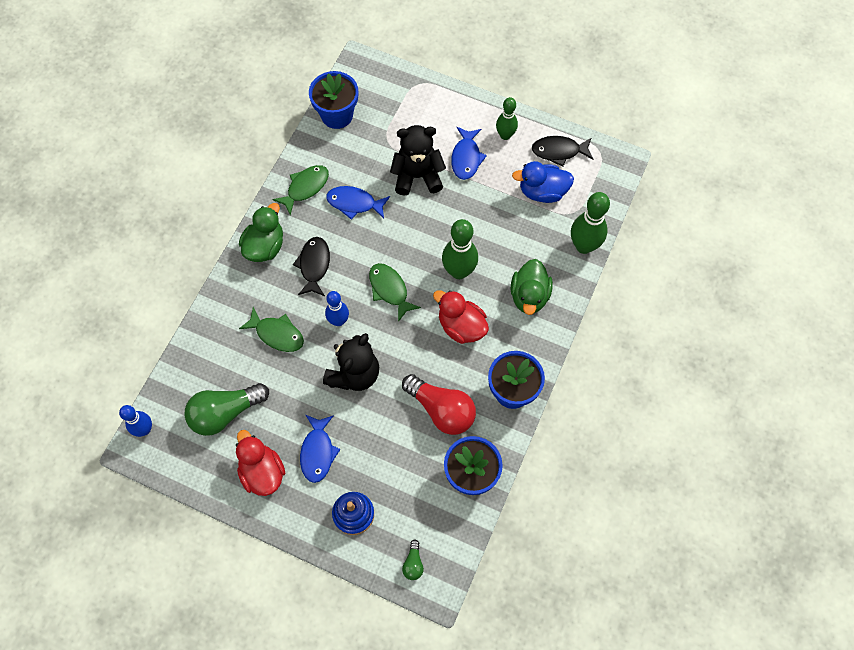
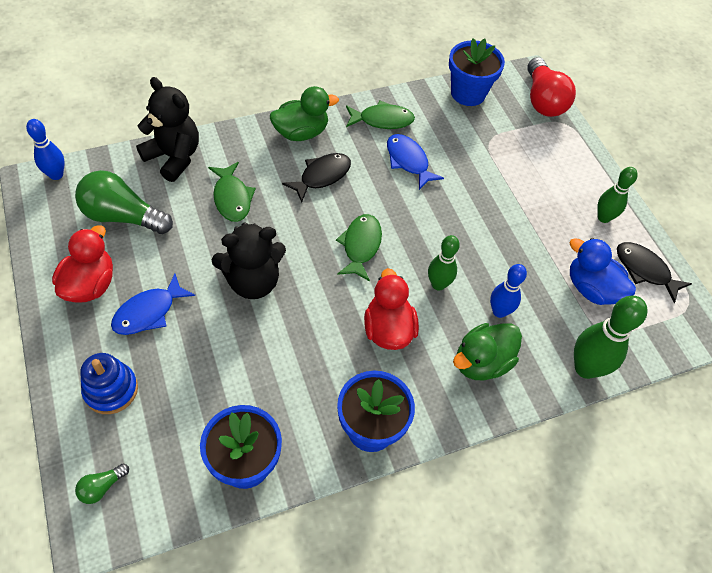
camera: 40 degrees right, 10 degrees down
blue bowling pin [325,291,349,326] -> blue bowling pin moved to [490,264,527,318]
black teddy bear [390,125,446,196] -> black teddy bear moved to [136,77,199,182]
red light bulb [402,374,476,435] -> red light bulb moved to [527,57,576,117]
green bowling pin [442,219,478,279] -> green bowling pin [428,235,460,291], size x0.64
blue fish [451,127,487,180] -> none

